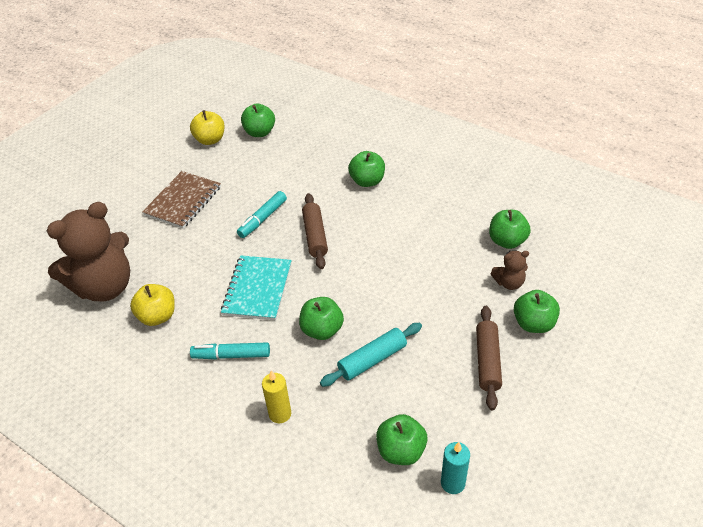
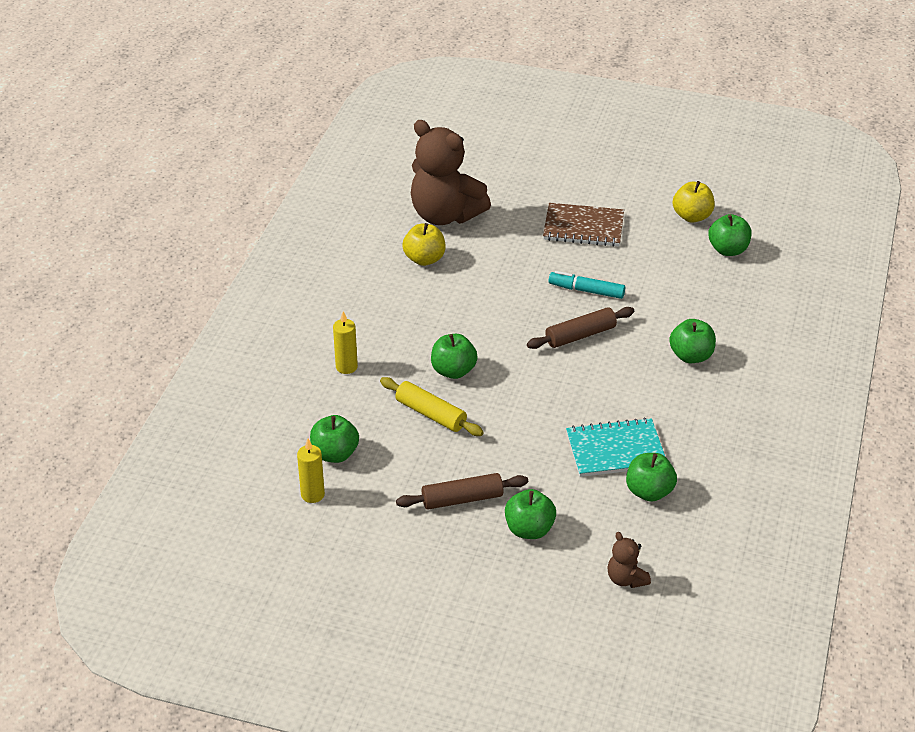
camera: 70 degrees right, 5 degrees down
turquoise marker [190,342,270,359] -> none
turquoise notebook [221,255,292,320] -> turquoise notebook moved to [566,418,665,477]
turquoise rolling pin [320,323,422,387] -> yellow rolling pin [380,377,484,436]
turquoise candle [441,442,470,494] -> yellow candle [297,439,325,503]
brown teddy bear [490,251,529,290] -> brown teddy bear moved to [607,532,651,588]

